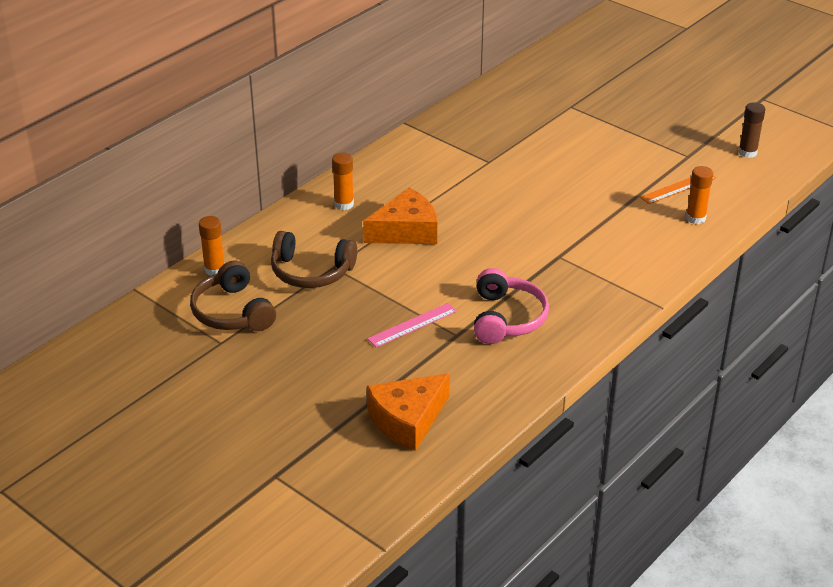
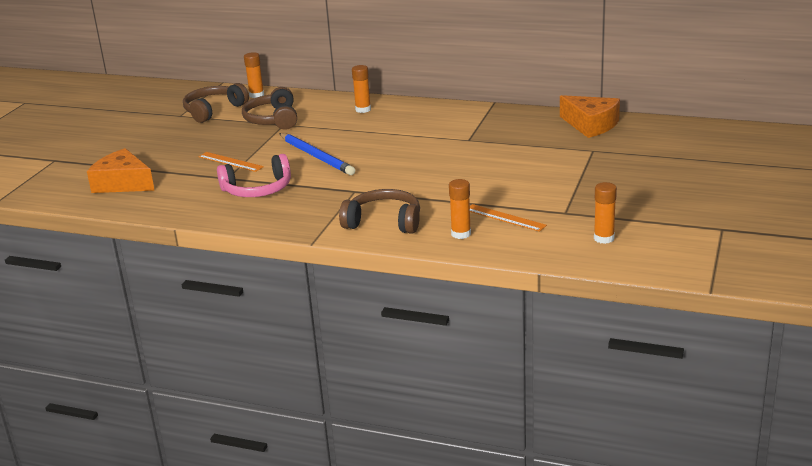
camera: 70 degrees right, 10 degrees down
orange cheese [363,188,437,244] -> orange cheese moved to [560,95,620,138]
pink ruler [367,303,457,348] -> orange ruler [198,152,264,172]
brown glue stick [738,102,765,158] -> orange glue stick [594,182,617,244]
none -> blue pencil [279,133,355,175]
none -> brown headphones [339,189,420,234]

